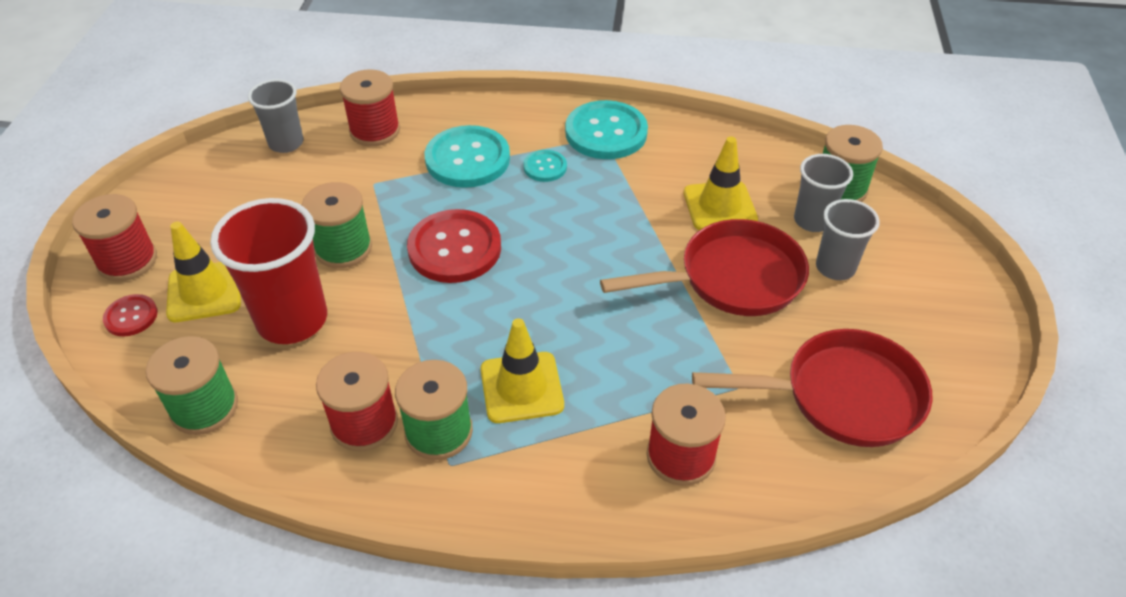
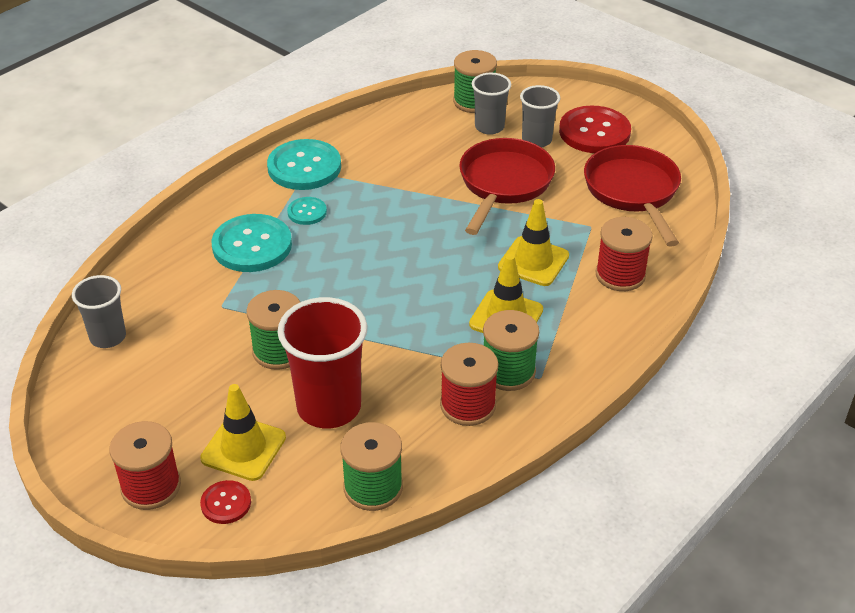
camera: 55 degrees left, 5 degrees down
red spool [340,70,400,146] -> none
red button [407,209,501,283] -> red button moved to [559,106,631,153]
yellow traffic cone [684,137,758,230] -> yellow traffic cone moved to [498,199,569,286]
red pan [692,329,932,447] -> red pan turned 45 degrees counterclockwise [584,145,681,247]

